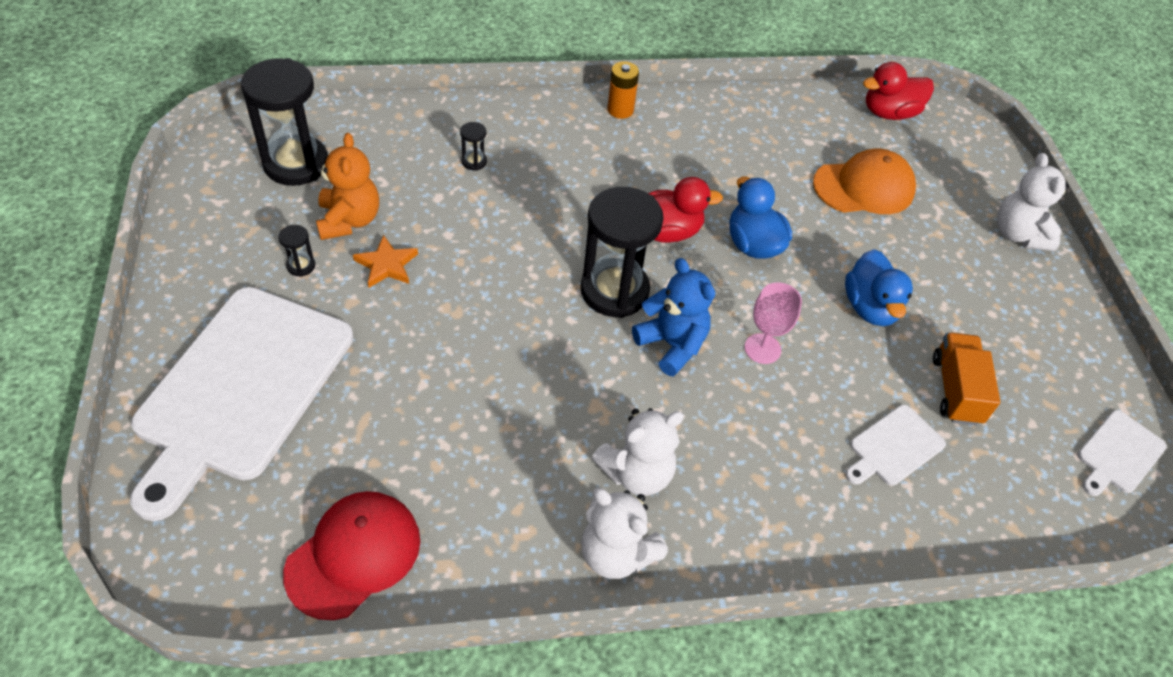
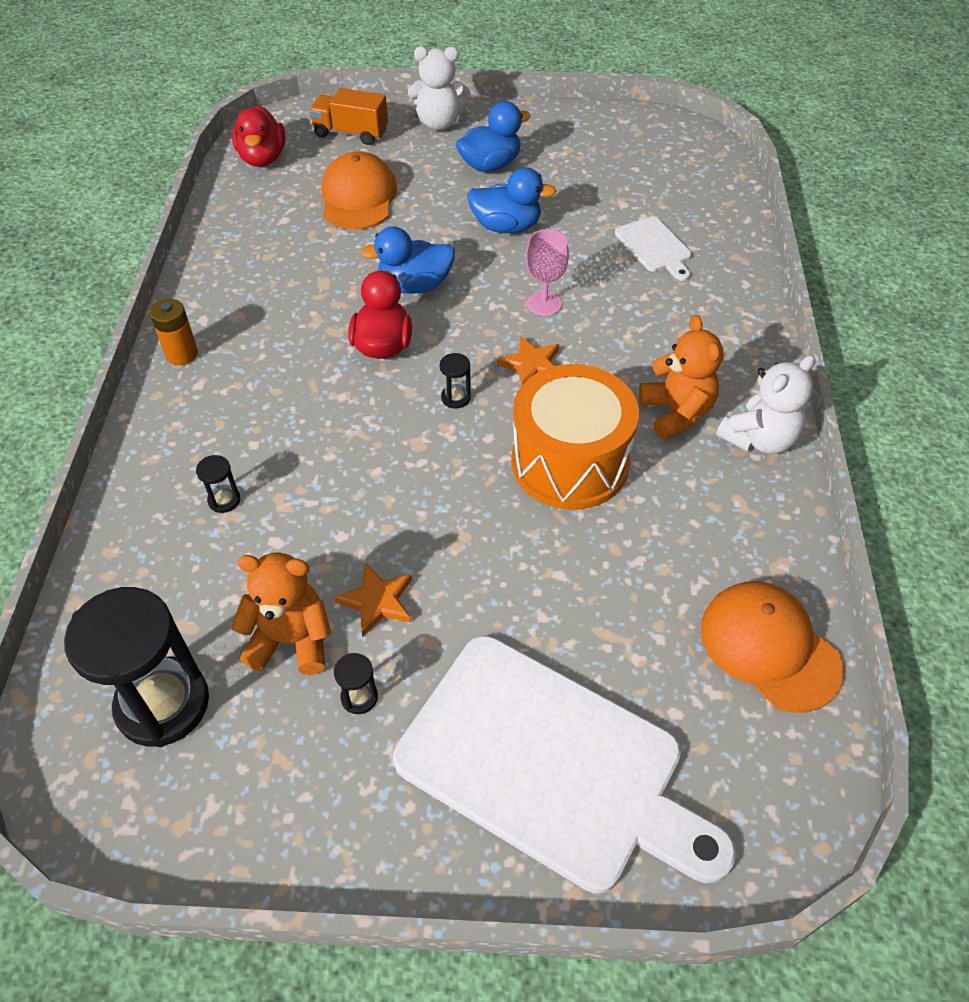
camera: 75 degrees left, 0 degrees up
red cap [283,491,420,620] -> orange cap [701,581,844,713]
black hourglass [581,187,664,318] -> black hourglass [440,353,471,408], size x0.40
white teddy bear [592,408,684,496] -> orange teddy bear [639,315,723,440]
blue teddy bear [632,258,715,376] -> orange star [497,336,559,386]
orange truck [933,332,1000,425] -> orange truck moved to [309,88,388,145]
white cutting board [1078,410,1167,496] -> none
none -> blue duck [456,101,531,172]
none -> orange drum [511,364,639,510]

